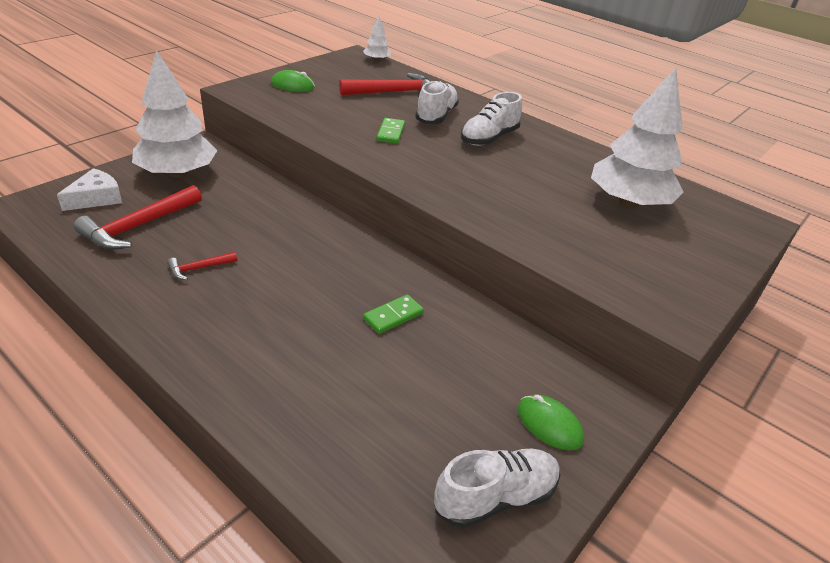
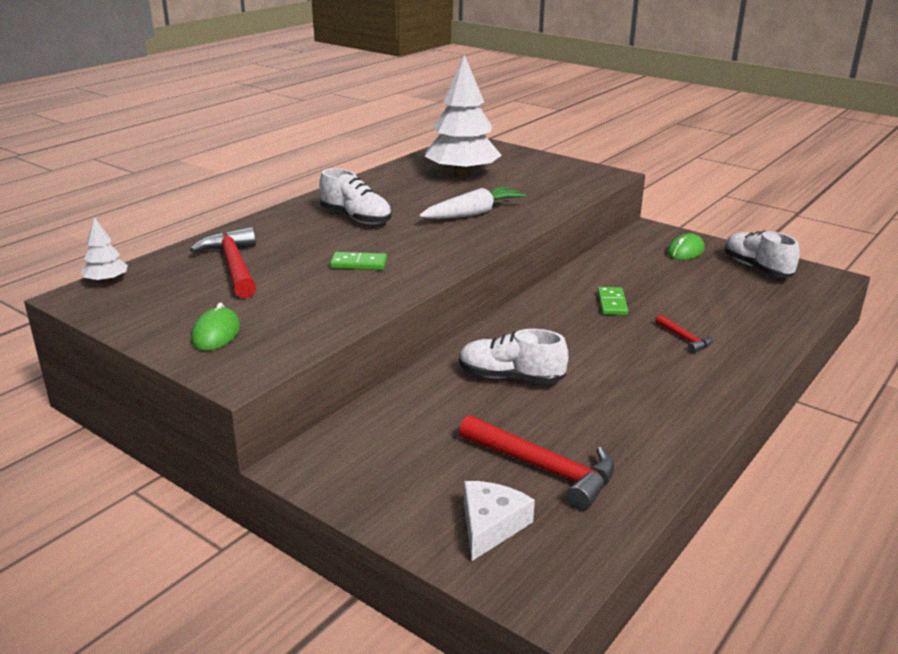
camera: 90 degrees left, 10 degrees down
white cheese [57,168,122,211] -> white cheese turned 75 degrees clockwise [464,481,535,561]
white tree [132,50,217,178] -> none
red hammer [167,252,237,280] -> red hammer moved to [655,315,713,353]
green domino [363,294,424,334] -> green domino turned 45 degrees clockwise [598,287,628,315]
white shoe [415,80,459,124] -> white shoe moved to [459,329,569,384]
none -> white carrot [419,186,526,219]

